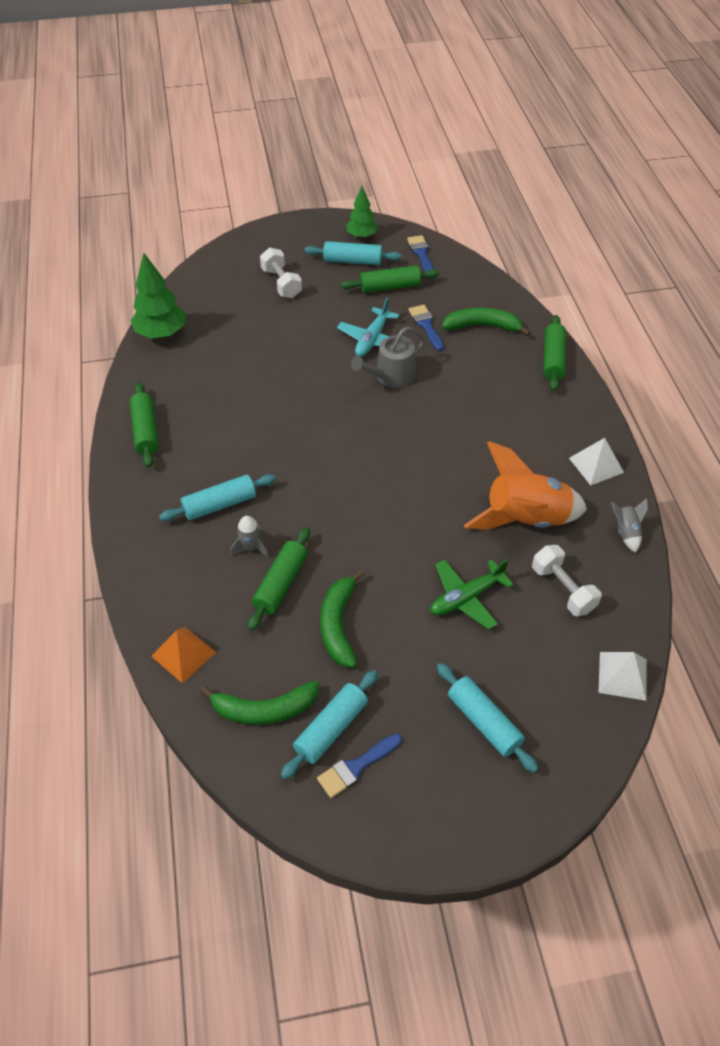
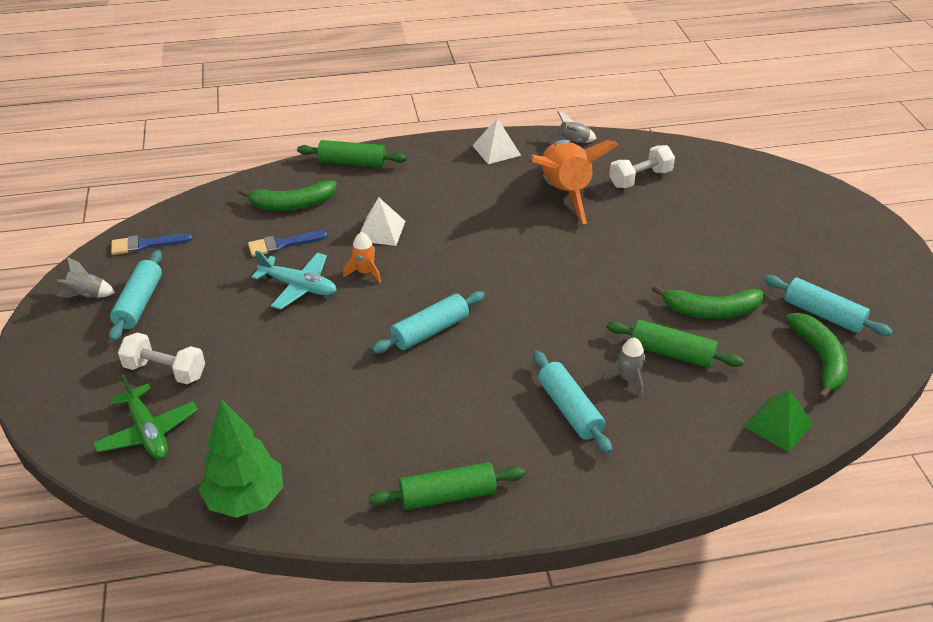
camera: 90 degrees left, 10 degrees down
orange pyramid [151,627,216,683] -> green pyramid [744,390,813,452]
white dumbbell [260,248,302,298] -> white dumbbell turned 45 degrees clockwise [118,333,205,384]
blue brush [317,734,402,798] -> none
green rolling pin [341,265,439,293] -> none
green tree [346,186,378,239] -> grey rocket [56,257,115,298]
grey watering can [351,327,425,388] -> orange rocket [343,232,381,283]
green plane [430,559,514,630] -> green plane moved to [93,374,198,460]
turquoise rolling pin [437,663,539,773] -> turquoise rolling pin moved to [372,291,485,353]
green banana [442,308,530,336] -> green banana turned 105 degrees counterclockwise [238,180,337,211]
white pyramid [598,652,647,701] -> white pyramid moved to [360,197,405,246]

